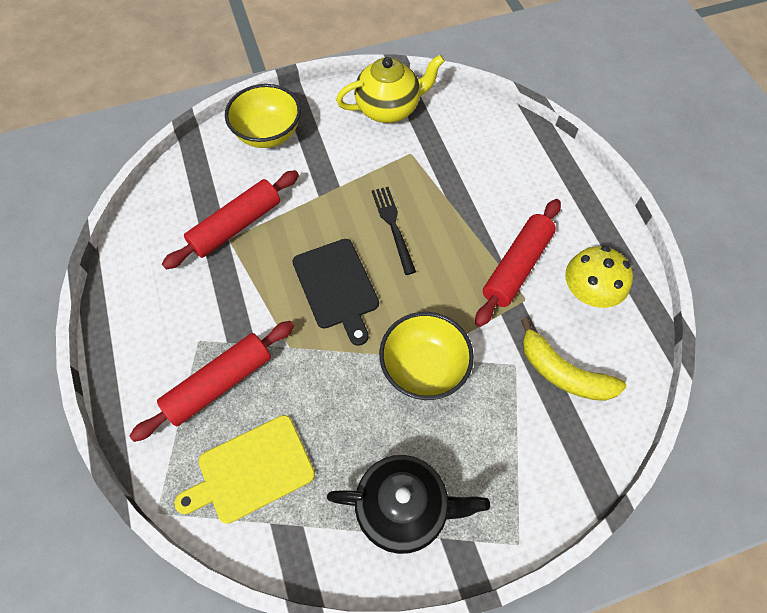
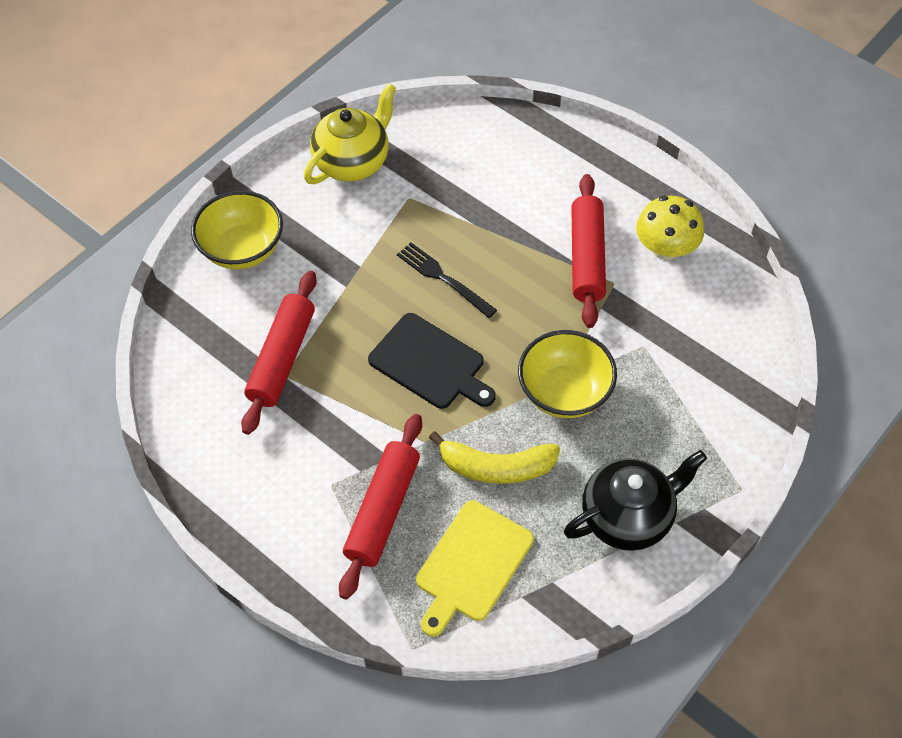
camera: 30 degrees left, 5 degrees down
yellow banana [521,318,626,401] -> yellow banana moved to [429,432,560,484]

